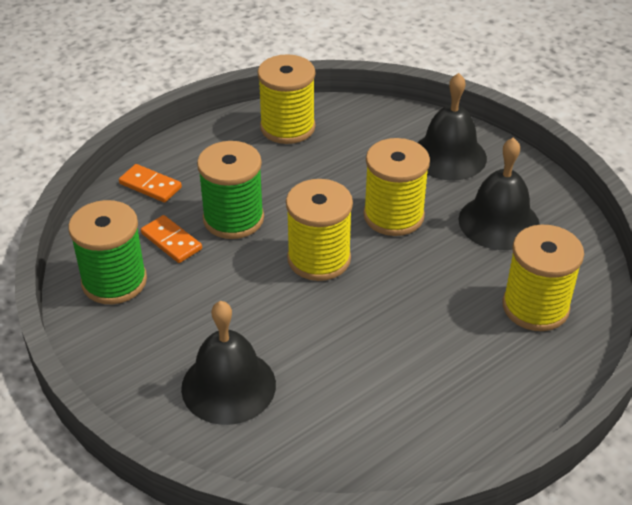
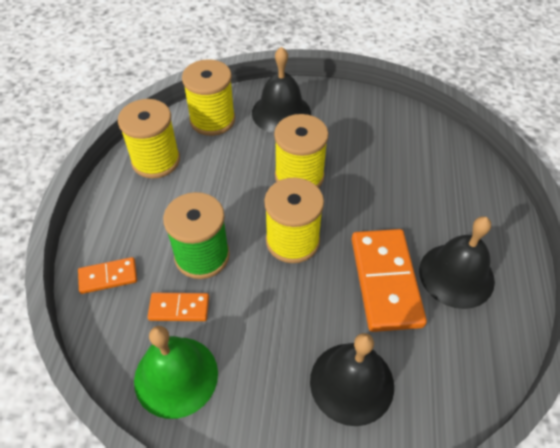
camera: 45 degrees left, 10 degrees up
green spool [68,200,147,304] -> green bell [134,326,218,419]
black bell [459,137,540,250] -> black bell moved to [419,216,495,309]
yellow spool [502,225,584,331] -> yellow spool moved to [182,59,235,136]
none -> orange domino [352,229,427,332]

